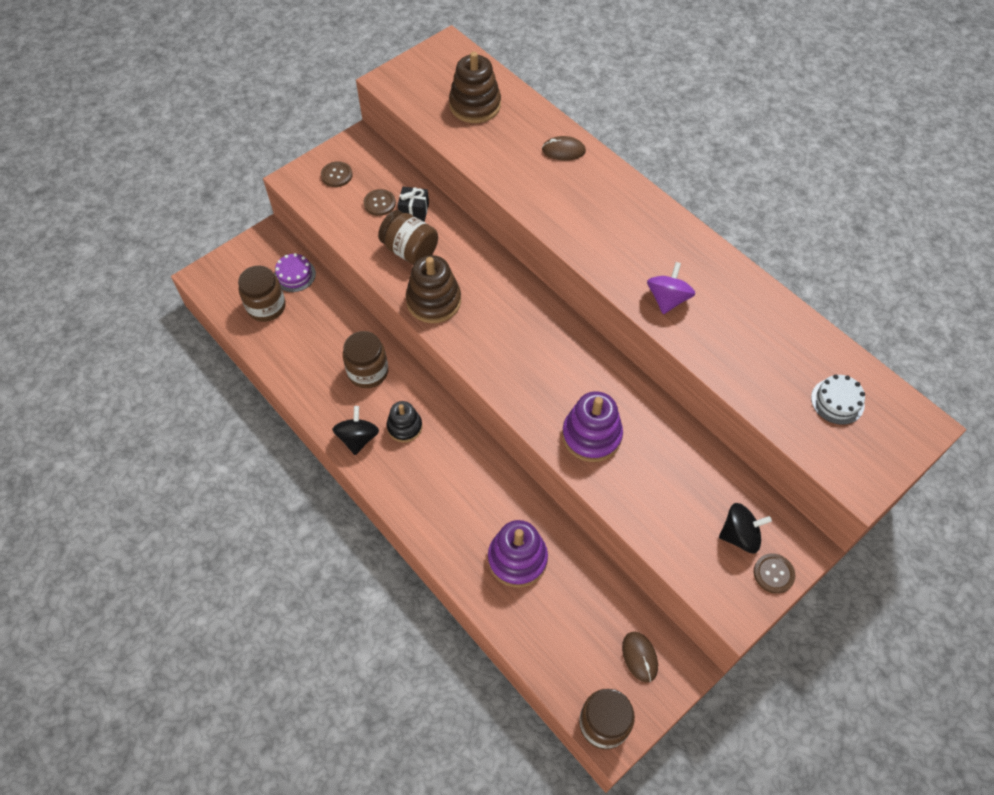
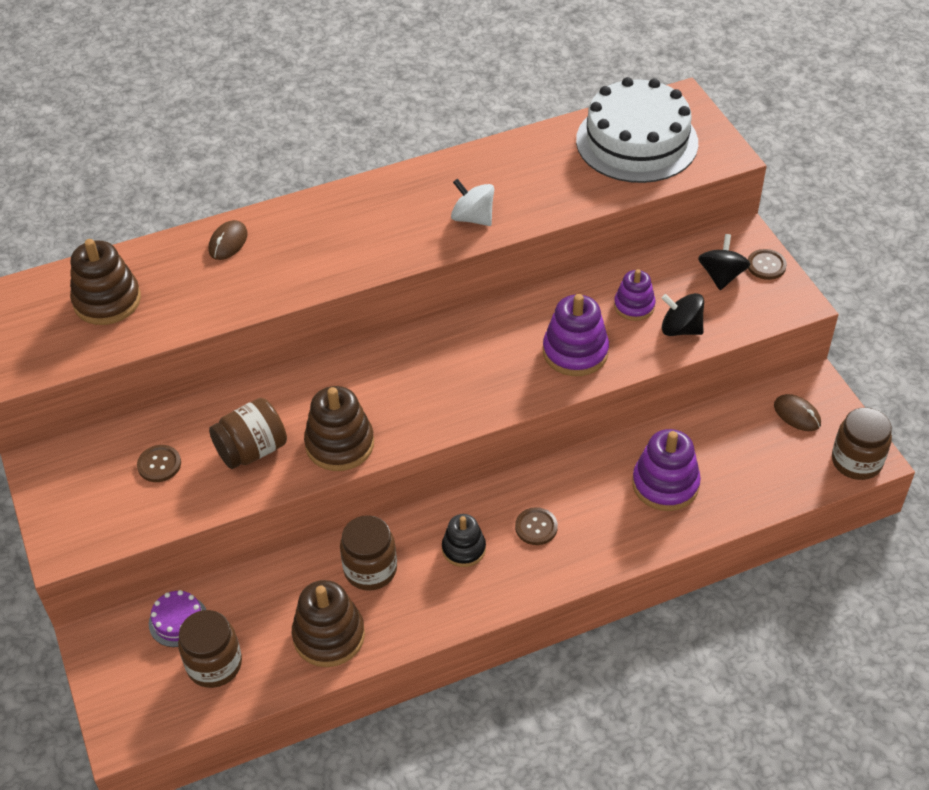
camera: 70 degrees left, 10 degrees down
brown button [321,161,353,187] -> brown button moved to [515,507,558,545]
black spinning top [332,406,379,455] -> black spinning top moved to [662,293,704,336]
black gift [398,187,429,222] -> none
brown mouse [622,632,658,682] -> brown mouse turned 45 degrees clockwise [774,394,821,431]
purple spinning top [647,262,695,314] -> white spinning top [451,179,494,226]
white cake [811,375,865,425] -> white cake [576,77,698,183], size x2.39
none -> brown stacking toy [292,580,365,667]
none -> purple stacking toy [614,269,656,321]

